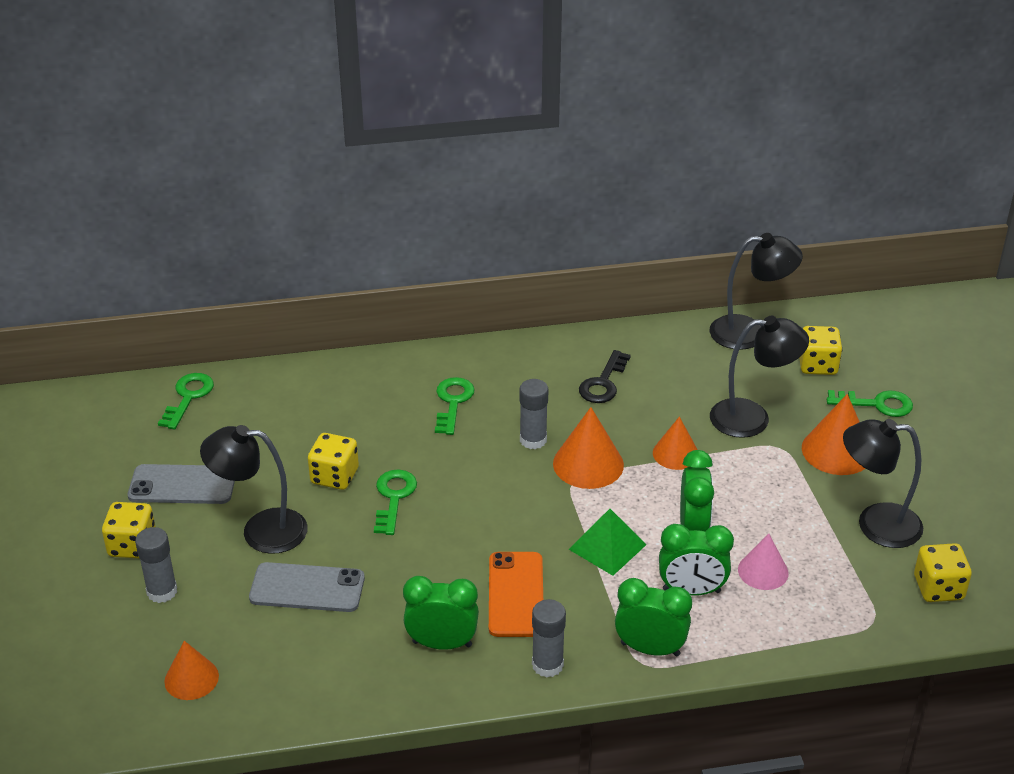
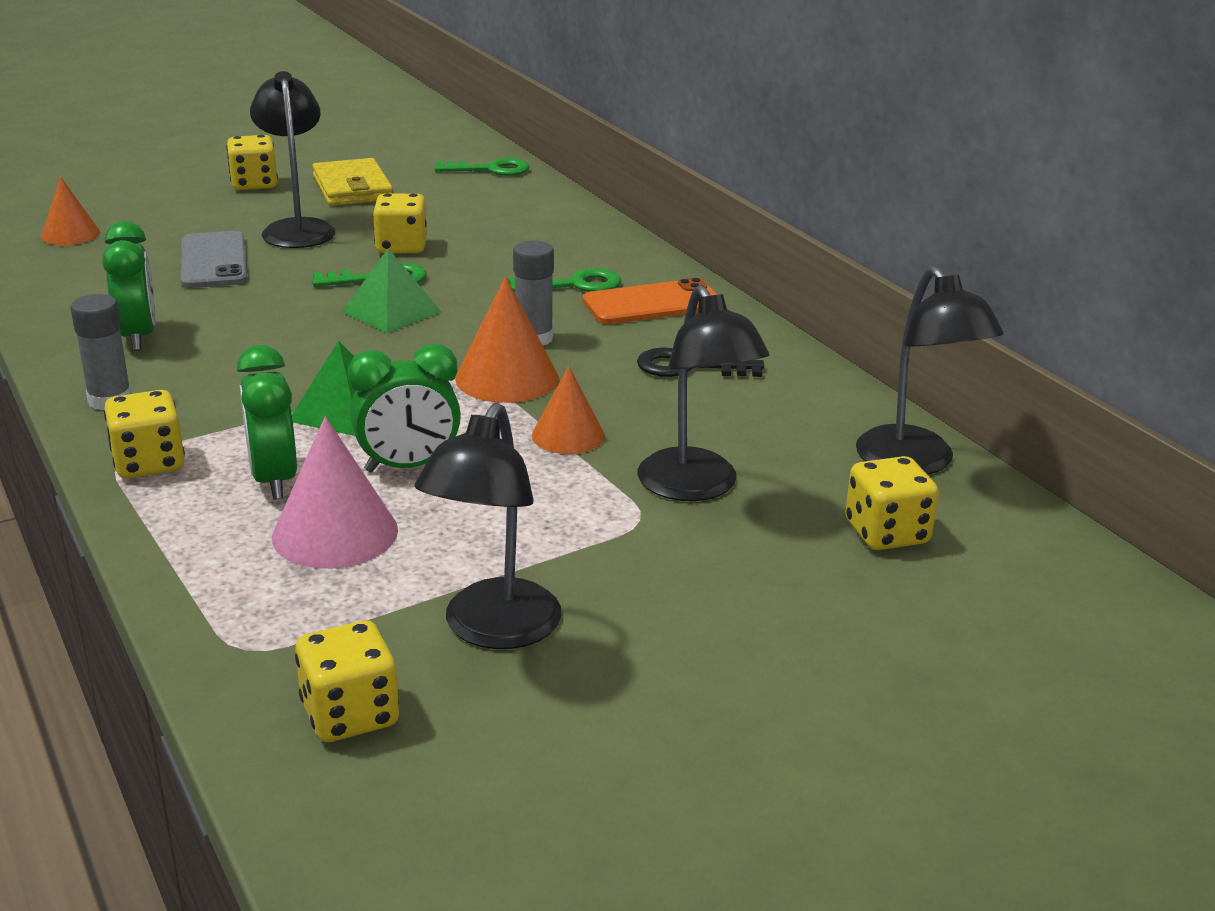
camera: 70 degrees right, 10 degrees down
grey phone [128,464,235,504] -> yellow wallet [312,158,393,206]
grey glue stick [135,527,177,603] -> none
orange phone [489,552,543,637] -> orange phone moved to [583,278,717,324]
green clock [615,578,692,656] -> yellow dice [104,390,185,478]
pink cone [738,534,789,590] -> pink cone [272,416,398,569], size x1.51
orange cone [802,394,865,475] -> none
green key [827,390,913,417] -> none
black lamp [843,419,923,548] -> black lamp turned 150 degrees counterclockwise [414,403,562,649]
none -> green pyramid [342,248,441,333]

